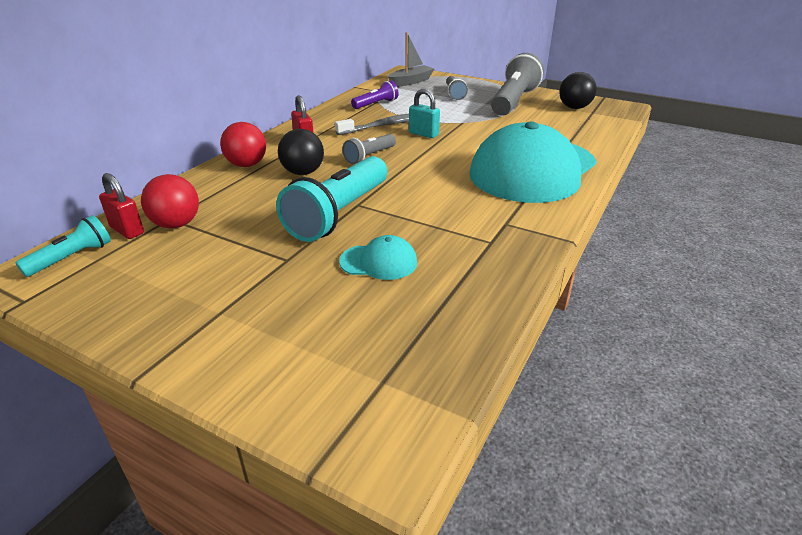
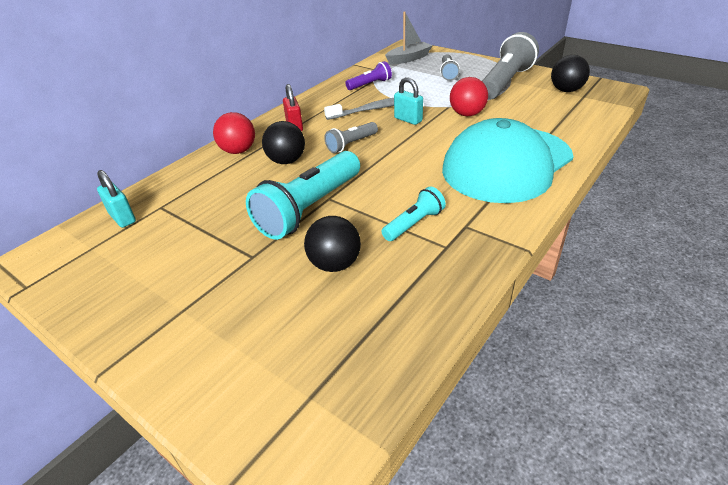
camera: 10 degrees right, 5 degrees up
turquoise flashlight [16,215,111,277] -> turquoise flashlight moved to [381,186,446,241]
red padlock [99,173,144,239] -> turquoise padlock [97,170,136,228]
red ball [141,174,199,228] -> red ball moved to [450,77,488,116]
turquoise cap [339,235,417,280] -> black ball [304,216,361,272]

